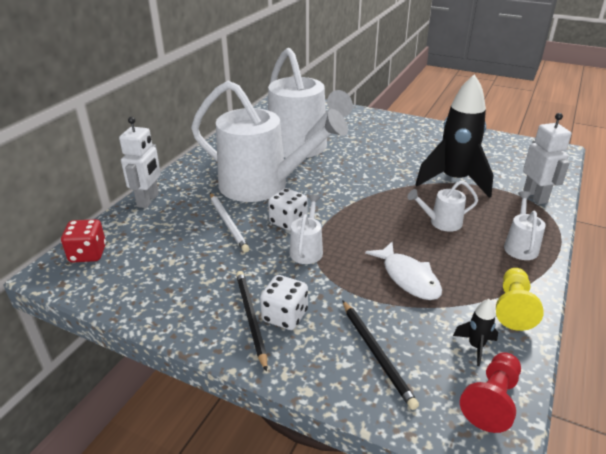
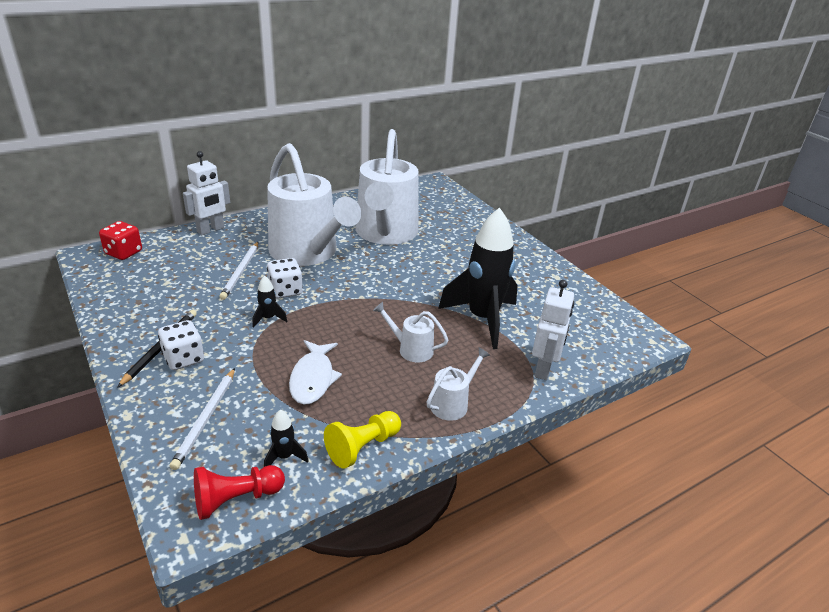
camera: 30 degrees right, 0 degrees up
white watering can [289,195,323,264] -> black rocket [252,276,287,328]
black pencil [342,300,419,410] -> white pencil [169,368,235,470]

